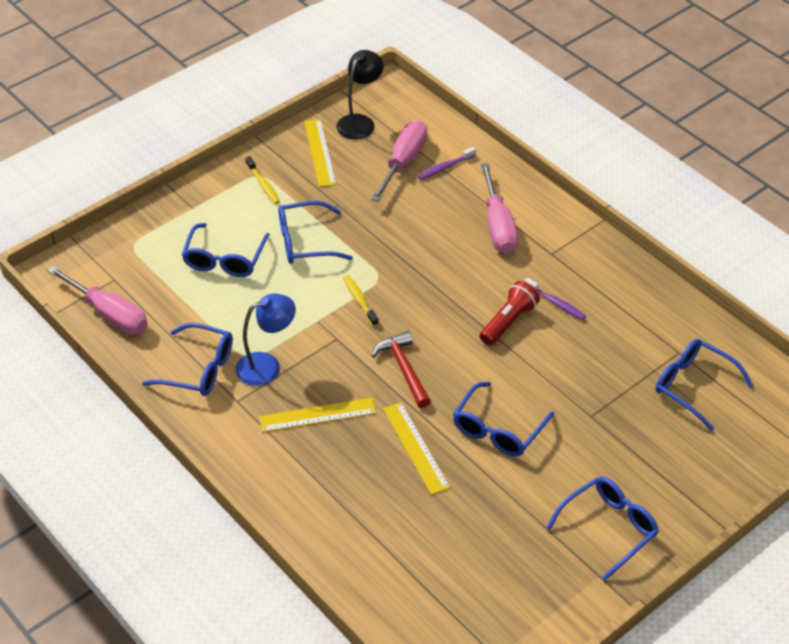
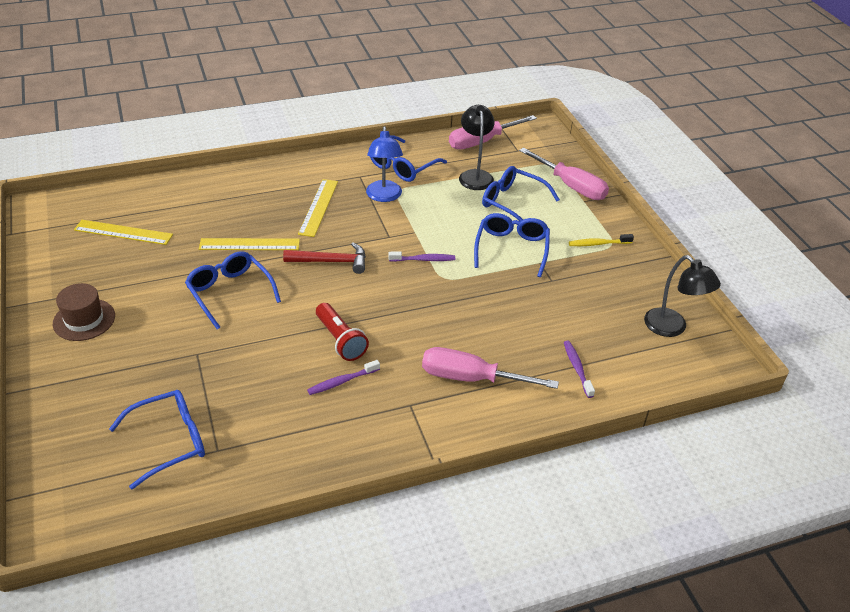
camera: 110 degrees right, 5 degrees down
yellow ruler [304,119,337,187] -> yellow ruler moved to [74,220,173,245]
yellow toothbrush [343,275,379,327] -> purple toothbrush [388,252,455,262]
pink screwdriver [371,121,428,202] -> pink screwdriver moved to [519,147,609,200]
blue glasses [546,477,659,581] -> brown hat [53,283,115,341]
none -> black lamp [459,105,494,190]

